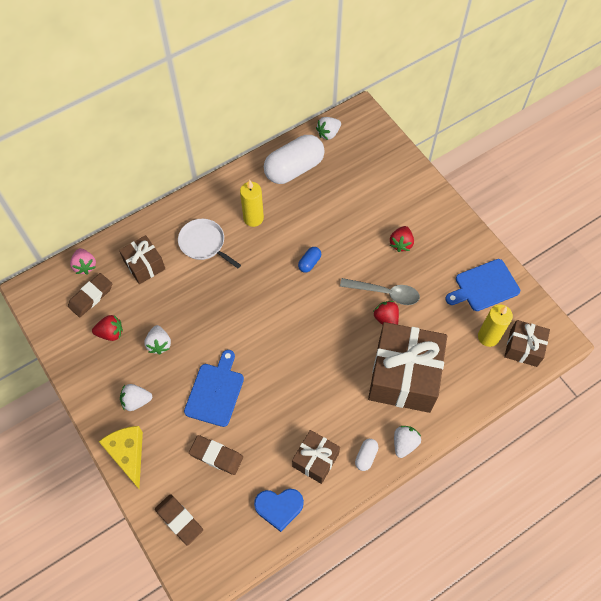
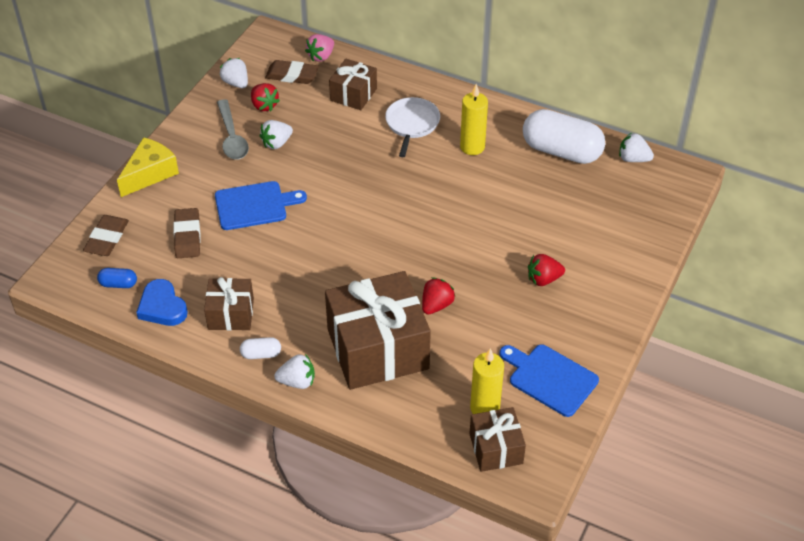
camera: 60 degrees right, 15 degrees down
white strawberry [120,384,152,411] -> white strawberry moved to [219,58,248,88]
blue capsule [298,247,321,273] -> blue capsule moved to [97,268,137,288]
grey spoon [340,278,420,305] -> grey spoon moved to [217,99,249,160]

